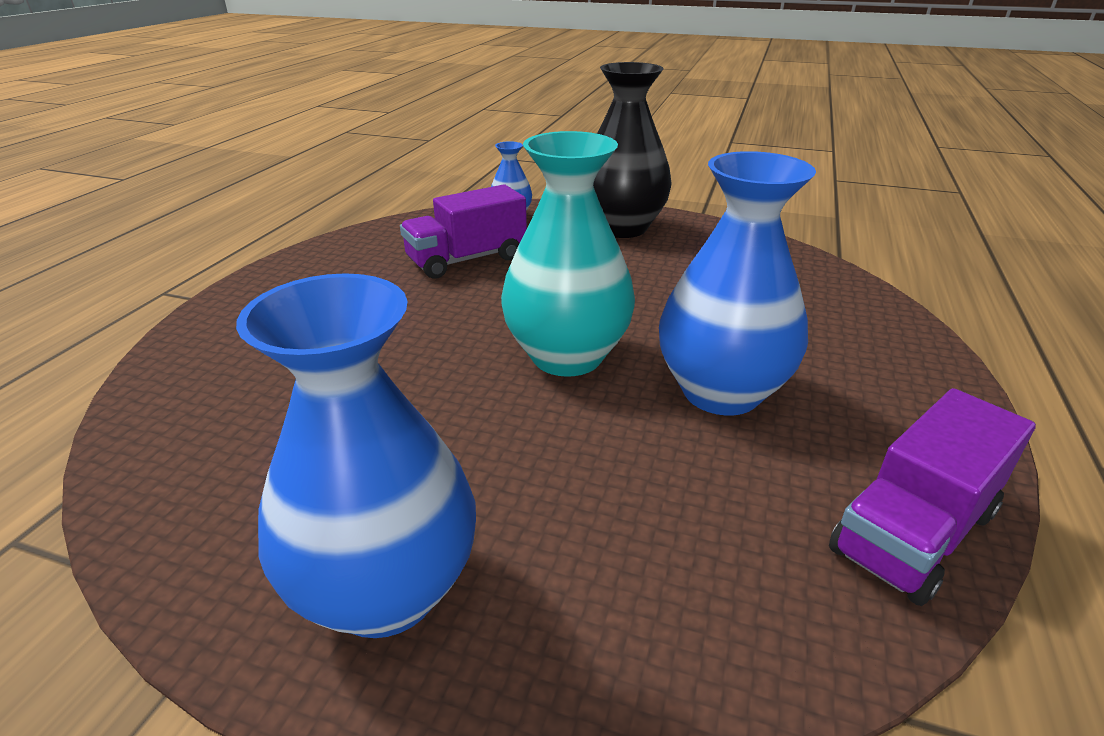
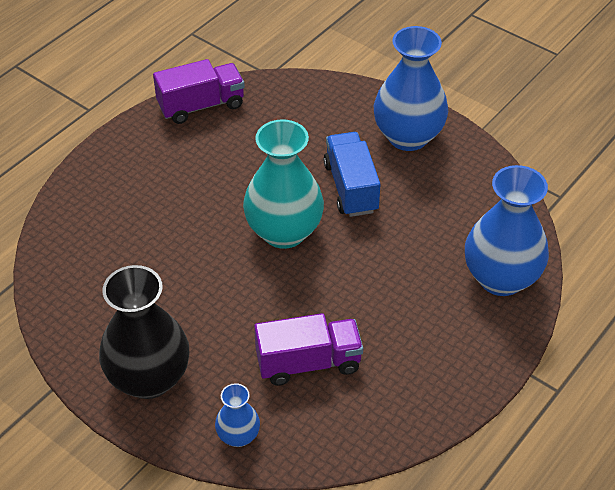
camera: 160 degrees left, 15 degrees up
blue vase [659,151,816,415] -> blue vase moved to [465,165,549,296]
none -> blue truck [324,132,381,217]

